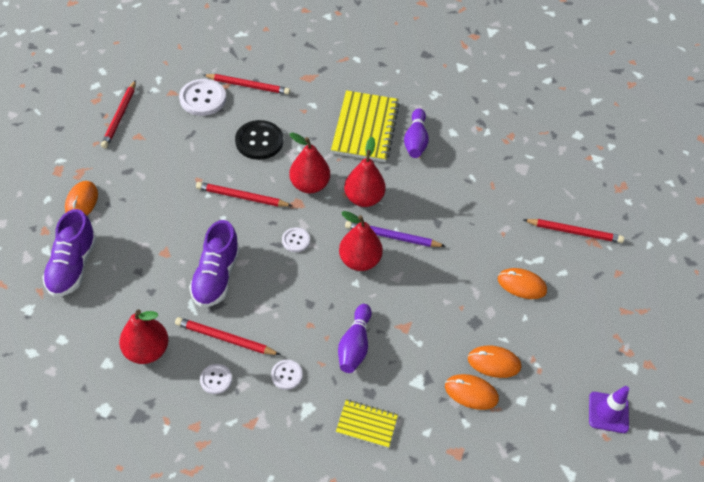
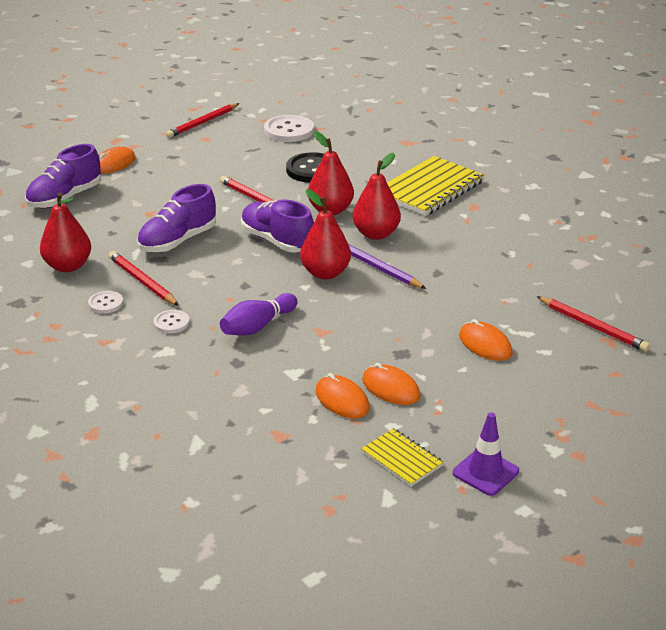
camera: 35 degrees right, 20 degrees down
red pencil [204,74,290,95] -> none
white button [282,228,310,252] -> purple shoe [241,199,314,252]
yellow notebook [336,399,398,448] -> yellow notebook moved to [361,428,444,486]
purple bowling pin [404,108,429,158] -> none

